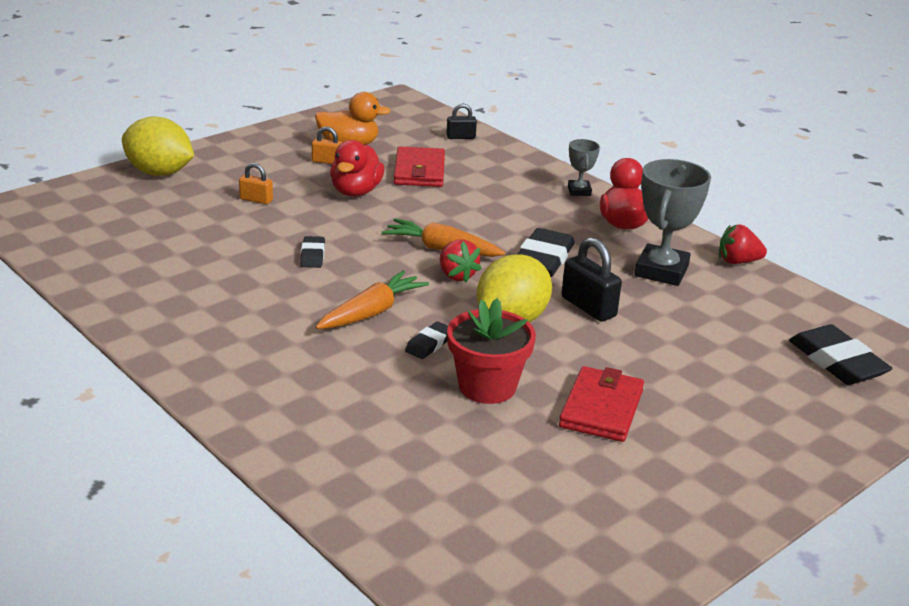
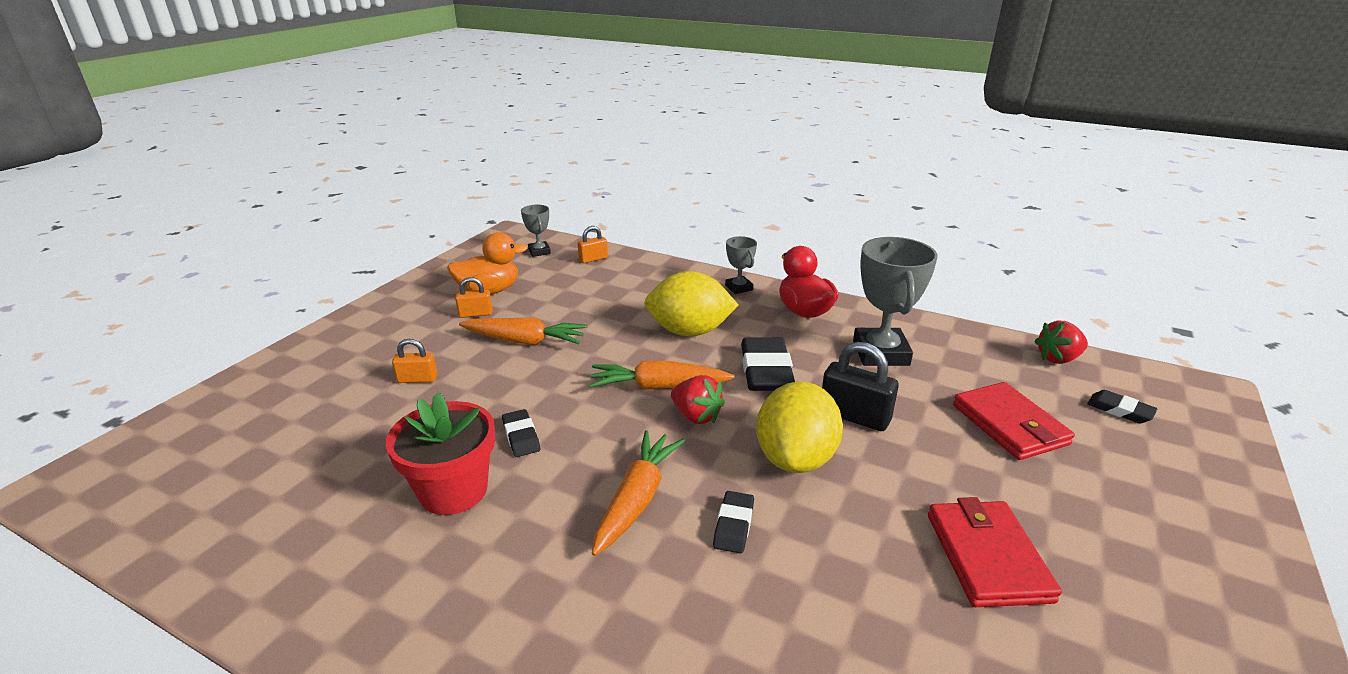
camera: 20 degrees left, 0 degrees up
yellow lemon [122,116,194,176] -> yellow lemon moved to [644,271,738,336]
red duck [330,140,385,197] -> orange carrot [459,318,587,345]
red wallet [394,147,445,187] -> red wallet moved to [953,382,1075,460]
black padlock [446,104,477,139] -> orange padlock [578,226,608,263]
red flower pot [447,298,536,404] -> red flower pot moved to [386,392,495,515]
red strawberry [719,225,767,264] -> red strawberry moved to [1034,321,1088,364]
black eraser [789,325,893,385] -> black eraser [1087,390,1157,424], size x0.53
none -> grey trophy [521,205,551,257]

